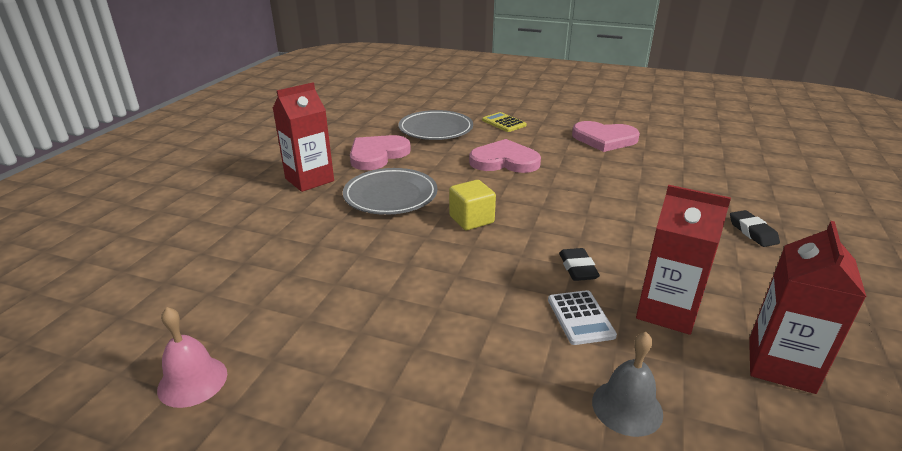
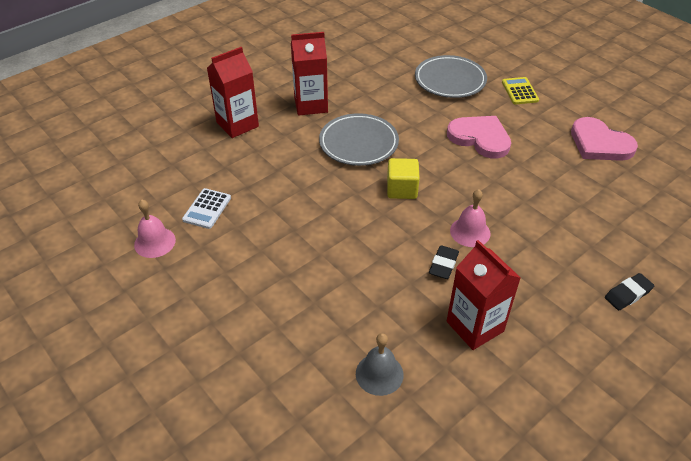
camera: 30 degrees right, 15 degrees up
pink heart [350,135,411,170] -> none
white calculator [548,290,617,345] -> white calculator moved to [182,188,231,229]
black eraser [730,210,780,247] -> black eraser turned 45 degrees clockwise [605,273,654,310]
red carton [749,221,866,394] -> red carton moved to [207,47,259,138]
none -> pink bell [450,189,491,247]

